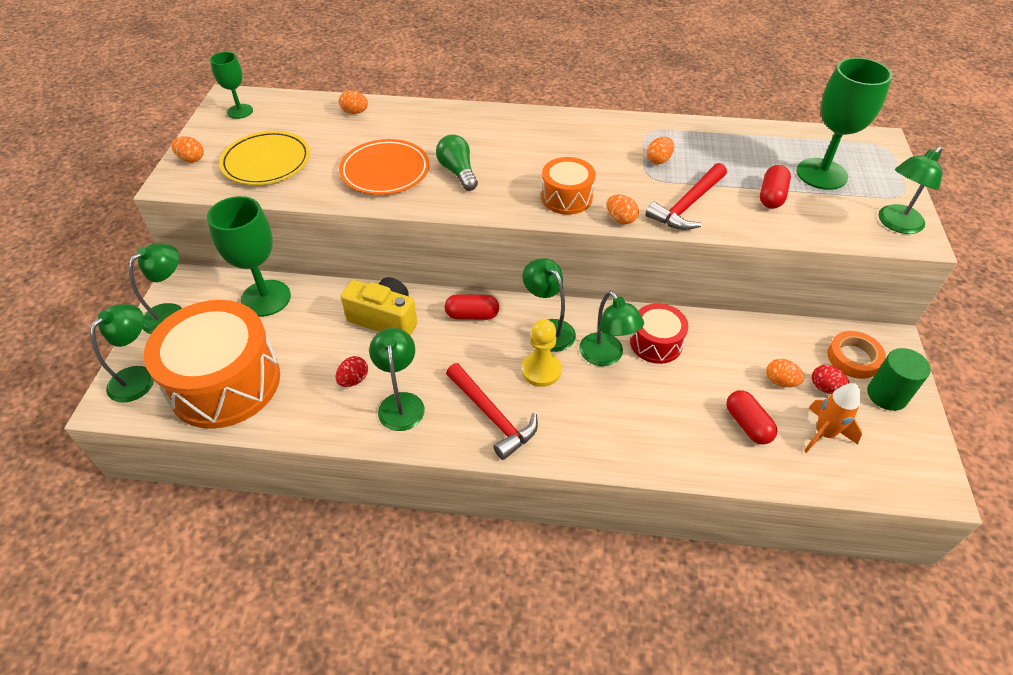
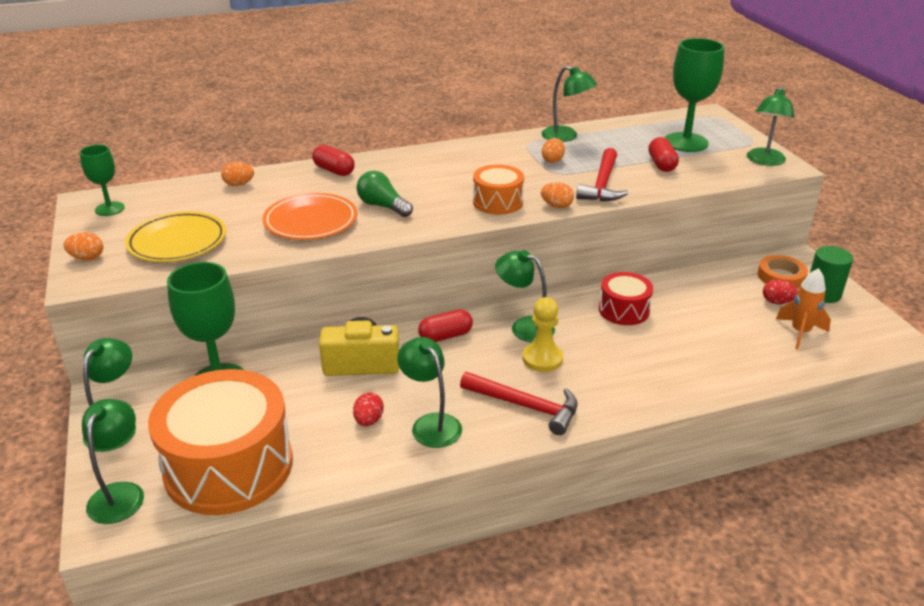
camera: 25 degrees left, 15 degrees down
green lamp [579,291,644,366] -> green lamp moved to [541,66,597,142]
red capsule [726,390,778,445] -> red capsule moved to [312,145,355,176]
orange egg [766,359,804,387] -> none

